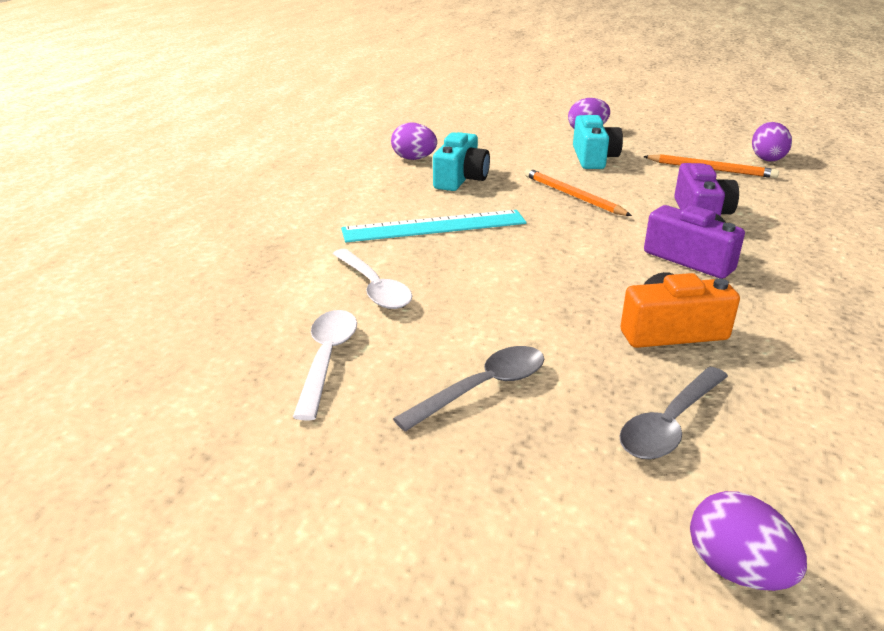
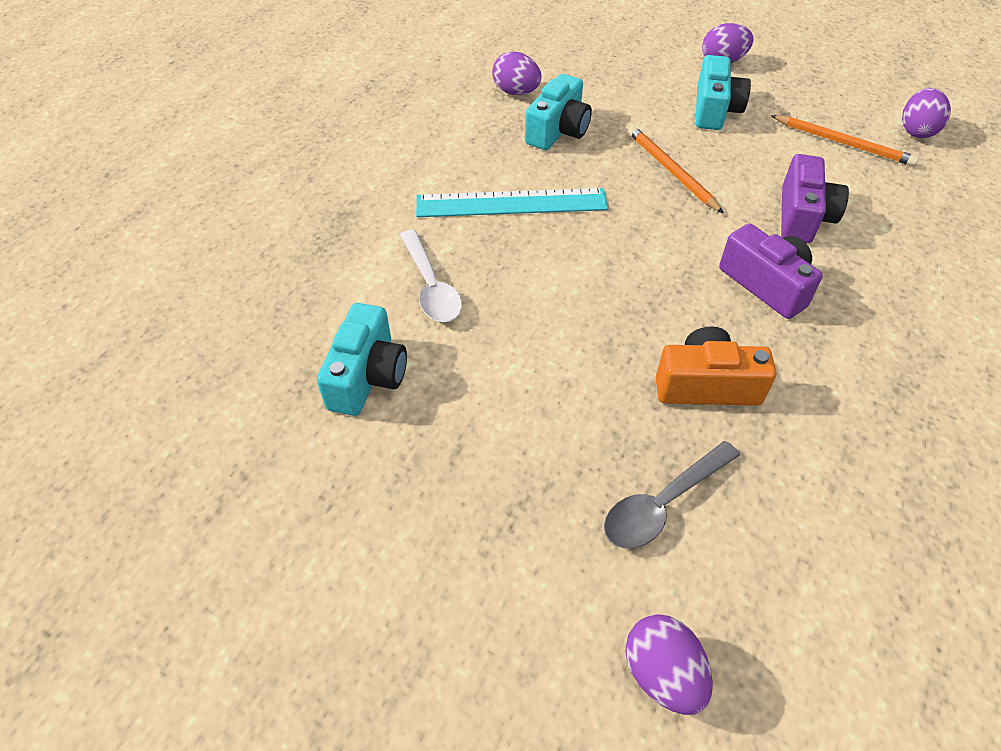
camera: 10 degrees right, 20 degrees up
white spoon [293,310,357,421] -> turquoise camera [317,303,407,416]
grey spoon [393,346,544,432] -> none

